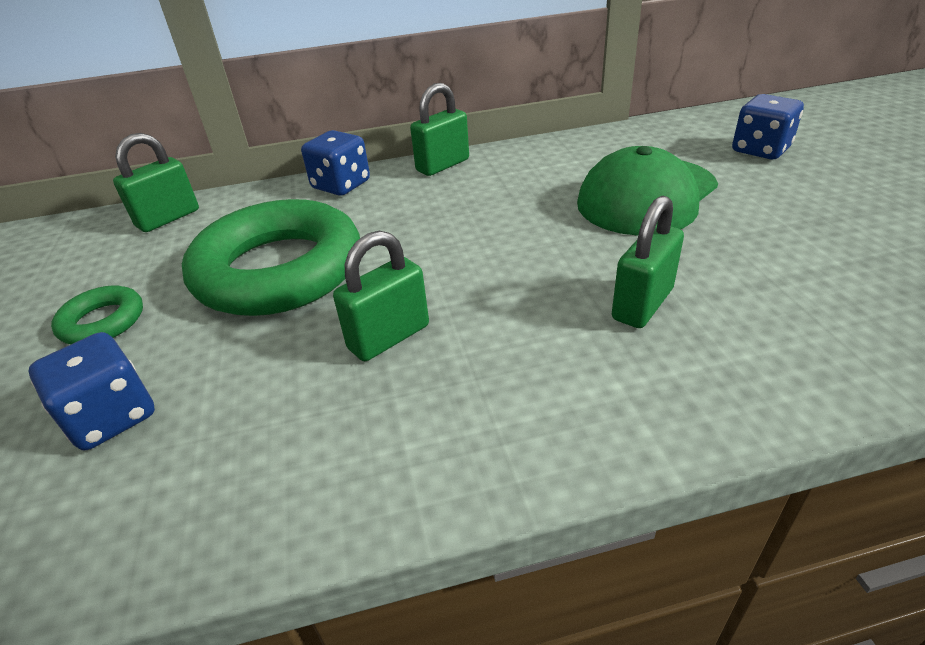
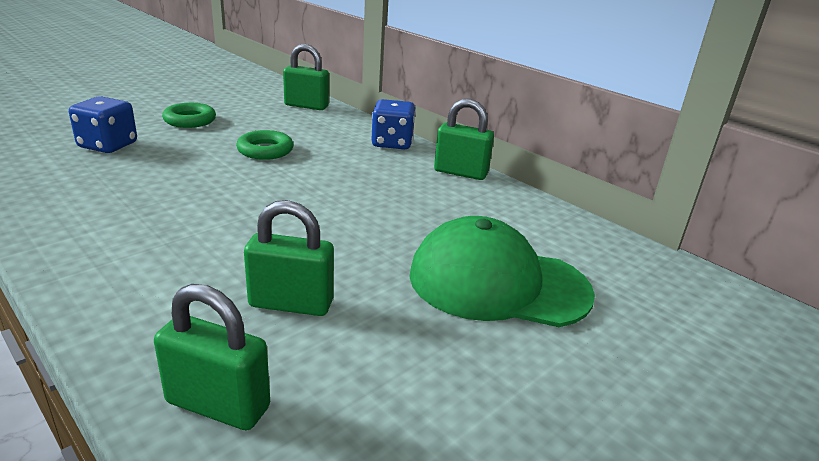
camera: 55 degrees right, 10 degrees down
green ring [182,199,360,316] -> green ring [236,130,293,160], size x0.44
green padlock [333,231,429,361] -> green padlock moved to [154,284,270,430]
blue dice [732,94,804,159] -> none

